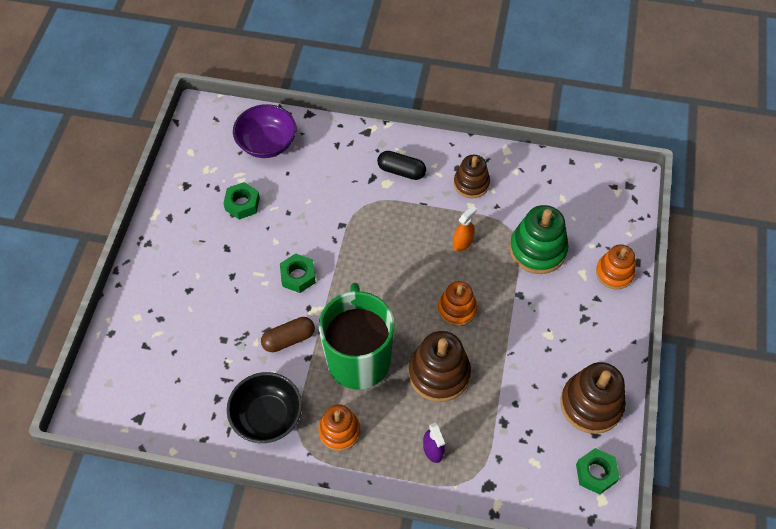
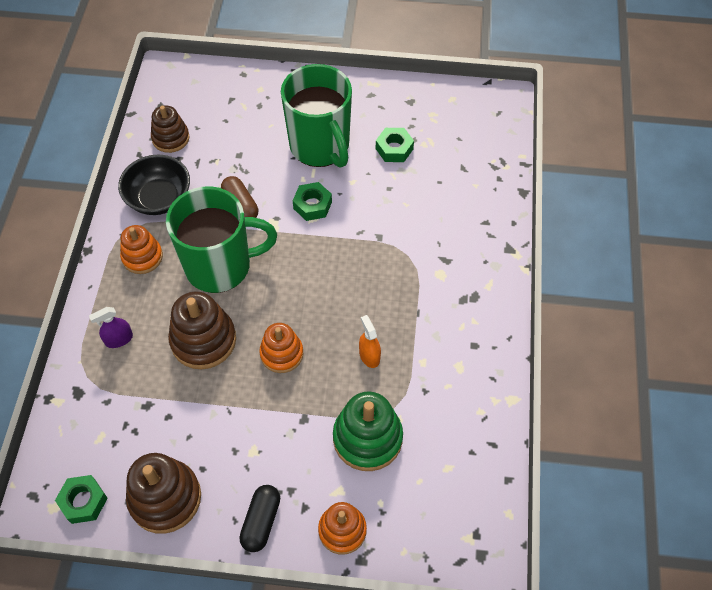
camera: 85 degrees right, 0 degrees up
purple bowl [233,104,296,158] -> none
black capsule [377,151,426,180] -> black capsule moved to [239,485,280,552]
orange spray bottle [453,205,477,251] -> orange spray bottle turned 150 degrees counterclockwise [359,315,381,368]
brown stacking toy [454,155,490,198] -> brown stacking toy moved to [151,105,190,153]
none -> green mug [281,64,352,168]

